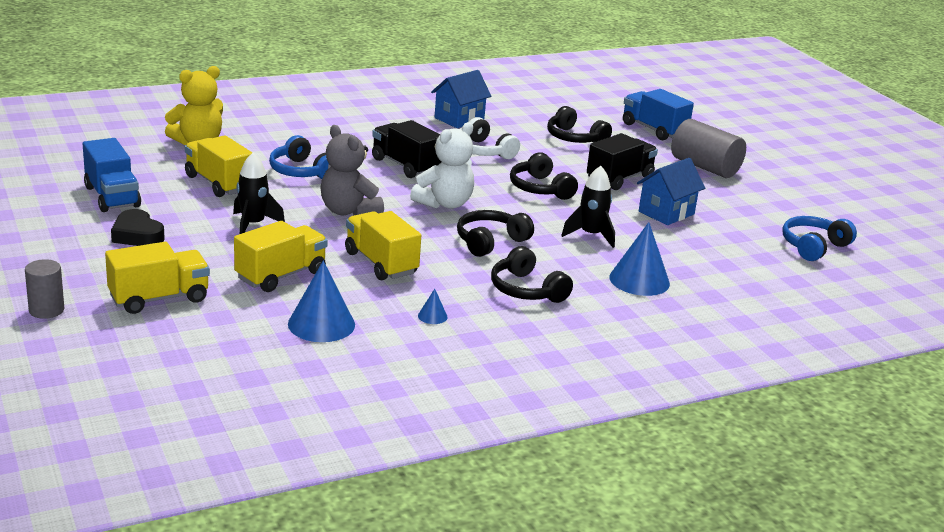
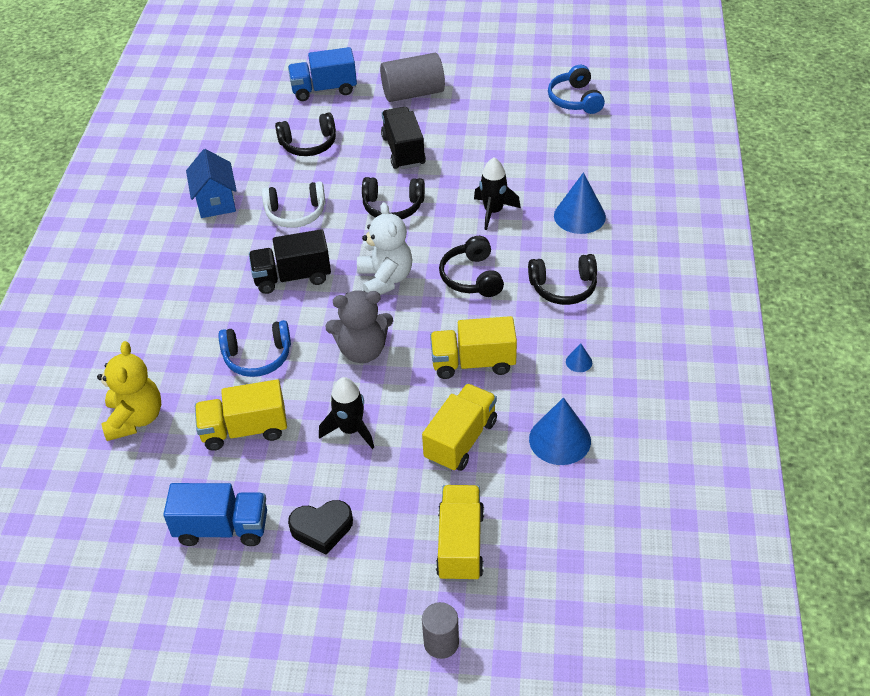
camera: 55 degrees left, 20 degrees up
yellow truck [234,221,328,292] -> yellow truck turned 45 degrees clockwise [422,384,497,472]
blue house [637,158,705,225] -> none

